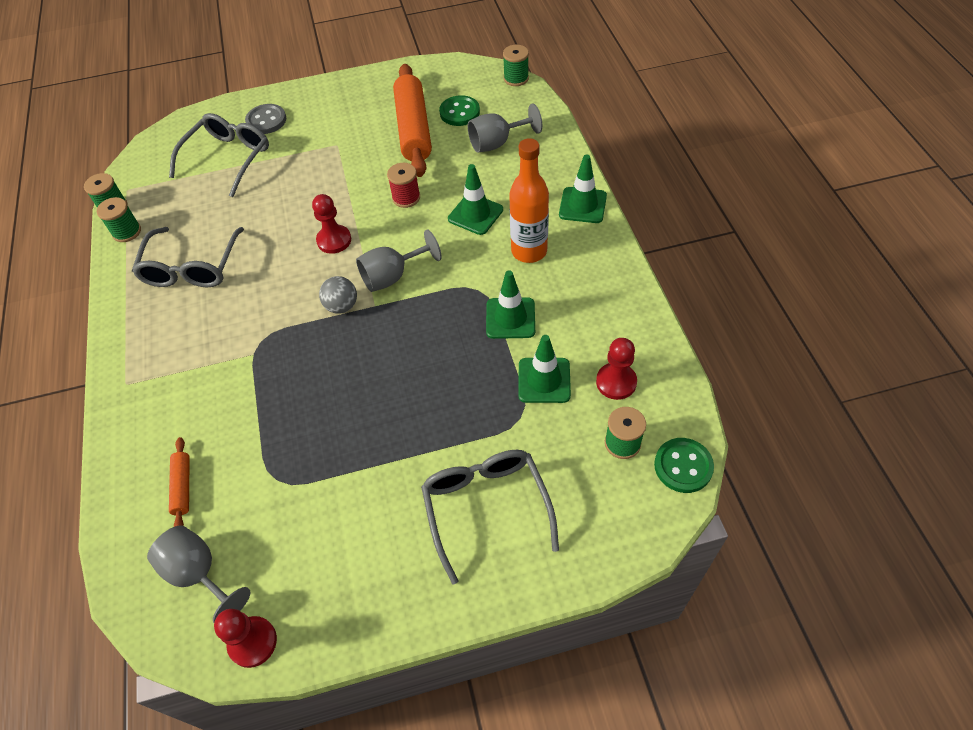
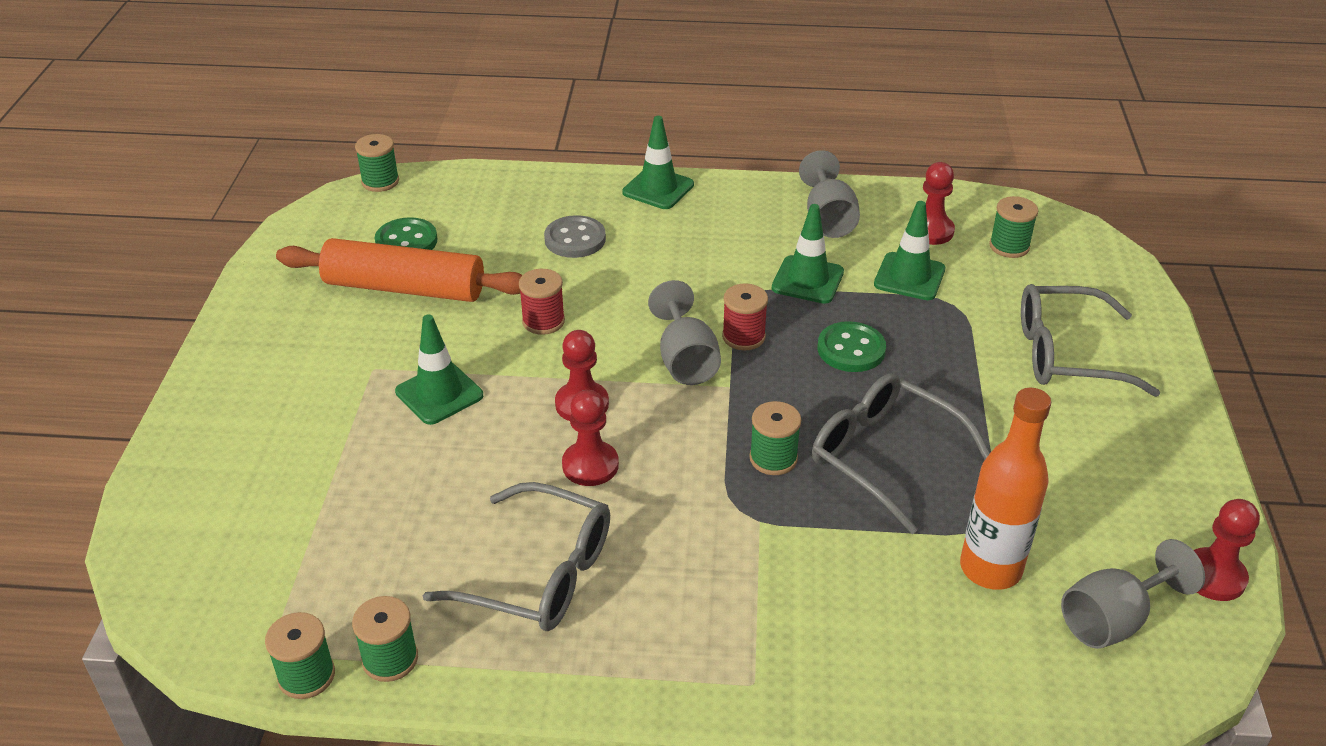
camera: 75 degrees left, 15 degrees down
grey glasses [169,113,269,197] -> grey glasses moved to [812,373,990,534]
orange rolling pin [169,437,190,527] -> none
grey button [245,104,286,134] -> grey button moved to [544,215,606,258]
grey ball [319,276,357,314] -> none
green traffic cone [448,164,503,235] -> green traffic cone moved to [395,315,483,425]
grey goblet [468,103,542,153] -> grey goblet moved to [799,150,860,238]
orange bottle [509,138,549,263] -> orange bottle moved to [960,388,1051,590]
green button [654,438,714,493] -> green button moved to [817,321,886,372]
none -> red pawn [562,390,619,486]
none -> red spool [722,283,768,350]
none -> green spool [749,401,801,475]

